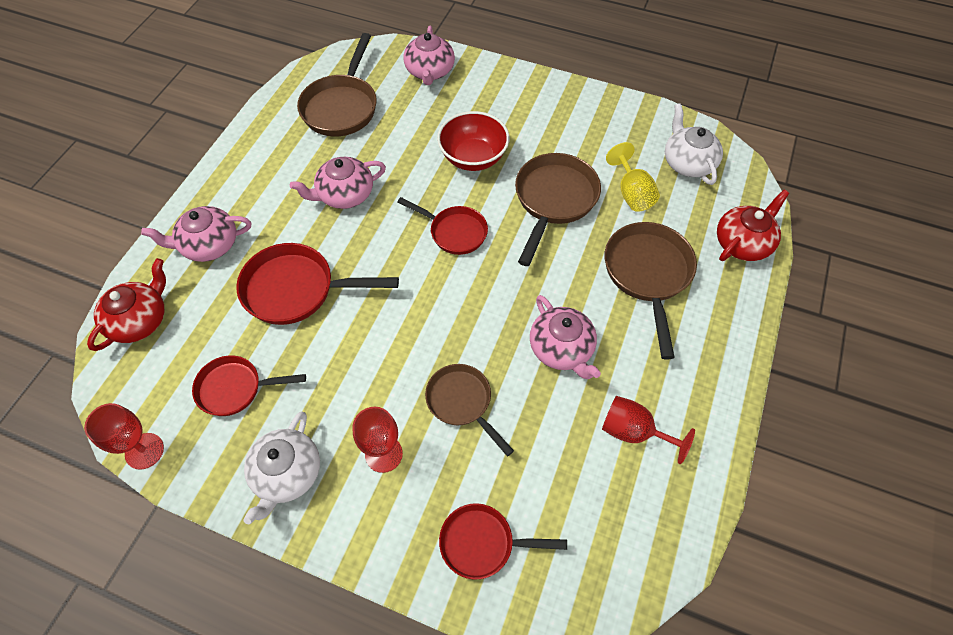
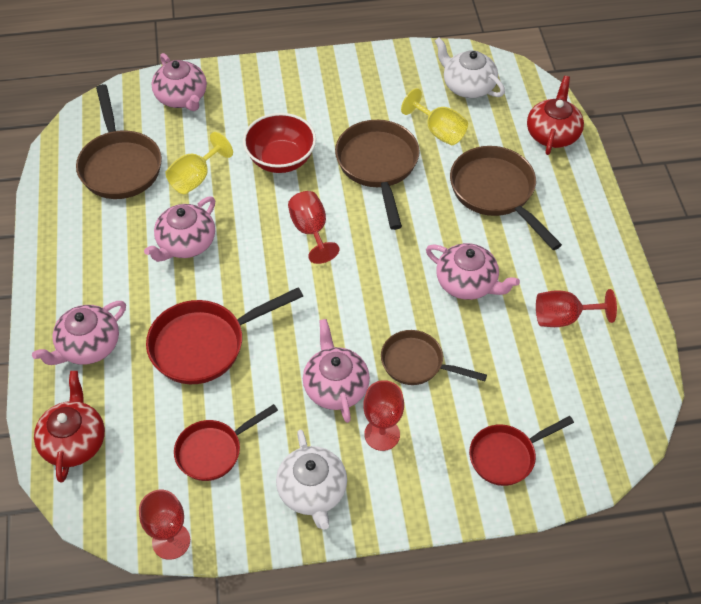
camera: 30 degrees left, 5 degrees down
red pan [397,197,488,255] -> red goblet [288,191,339,264]
none -> yellow goblet [165,132,233,194]
none -> pink teapot [303,319,370,423]

